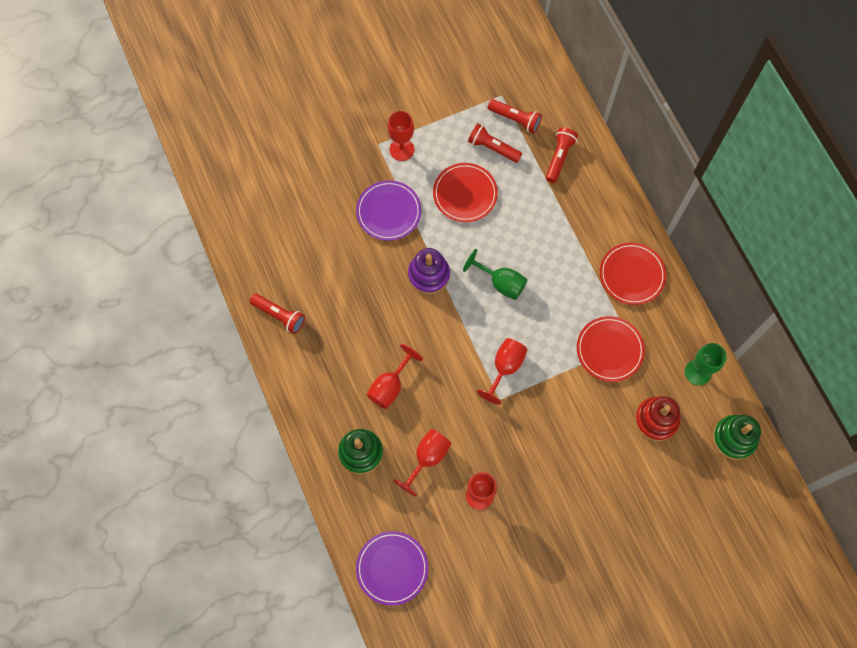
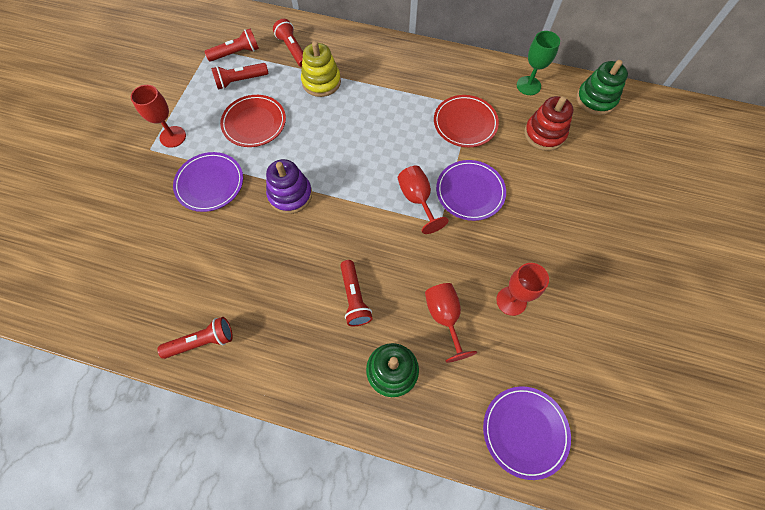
camera: 50 degrees left, 5 degrees down
red goblet [366,344,423,409] -> red flashlight [340,260,373,326]
green goblet [463,249,528,300] -> none
red plate [600,242,666,305] -> none
none -> yellow stacking toy [301,41,341,97]
none -> purple plate [436,160,506,221]

